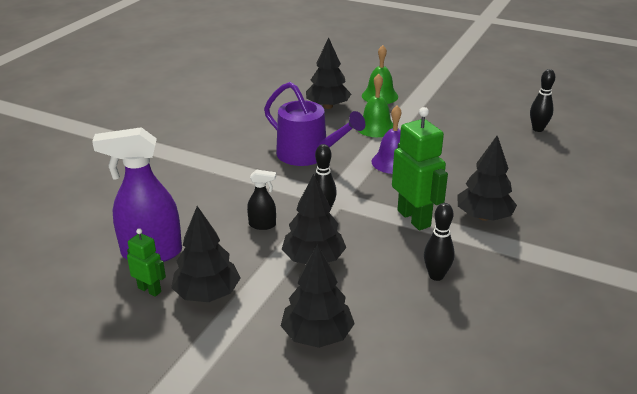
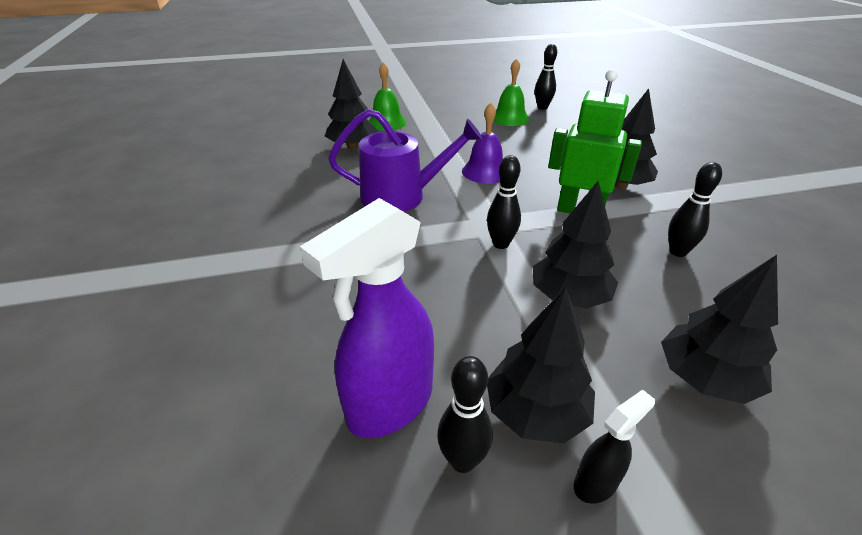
camera: 40 degrees left, 5 degrees up
green robot [127,228,166,297] -> black bowling pin [437,356,493,473]
black spray bottle [247,170,276,230] -> black spray bottle moved to [574,389,655,504]
green bell [357,74,393,137] -> green bell moved to [493,58,529,126]

